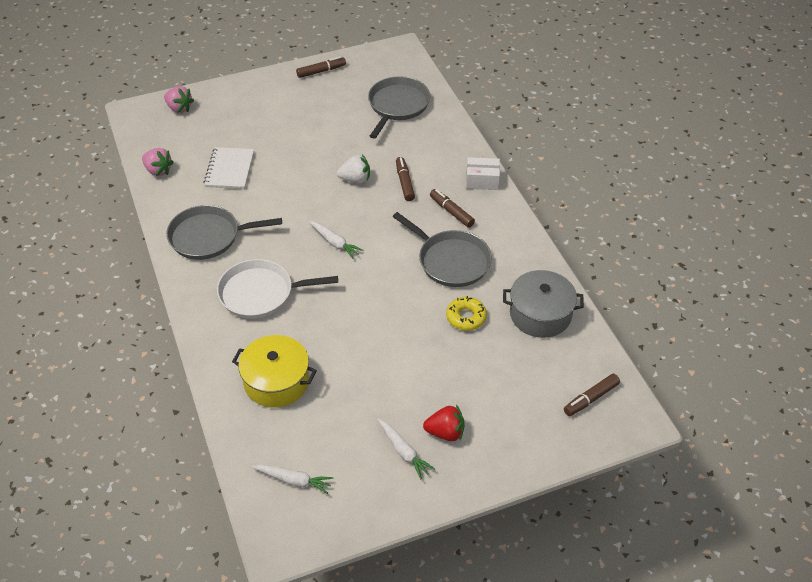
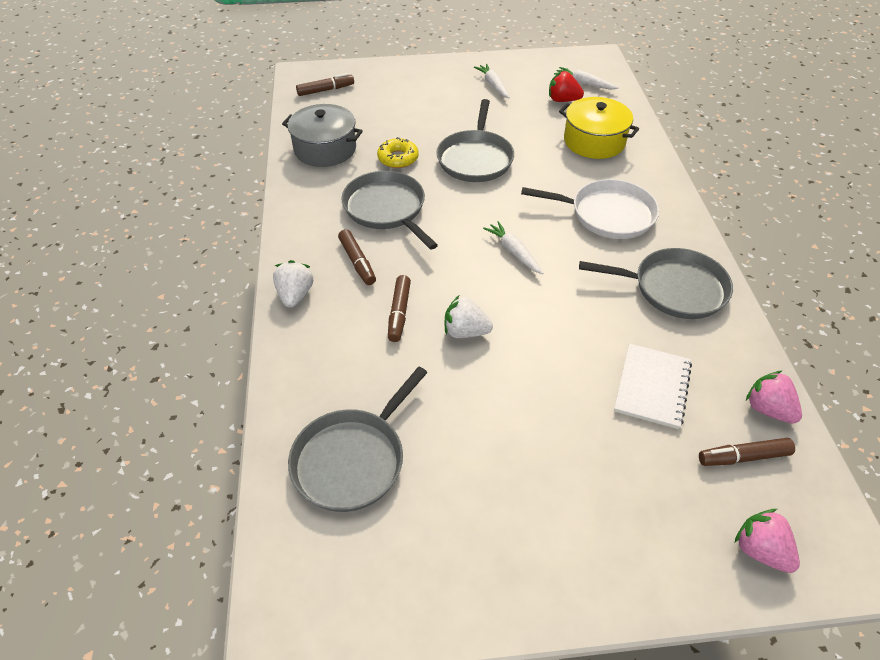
camera: 165 degrees left, 0 degrees up
brown marker [296,56,346,78] -> brown marker moved to [699,438,795,466]
red strawberry [423,405,465,441] -> red strawberry moved to [549,71,584,102]
white box [466,157,500,190] -> white strawberry [273,260,314,308]
none -> grey pan [436,99,514,182]

